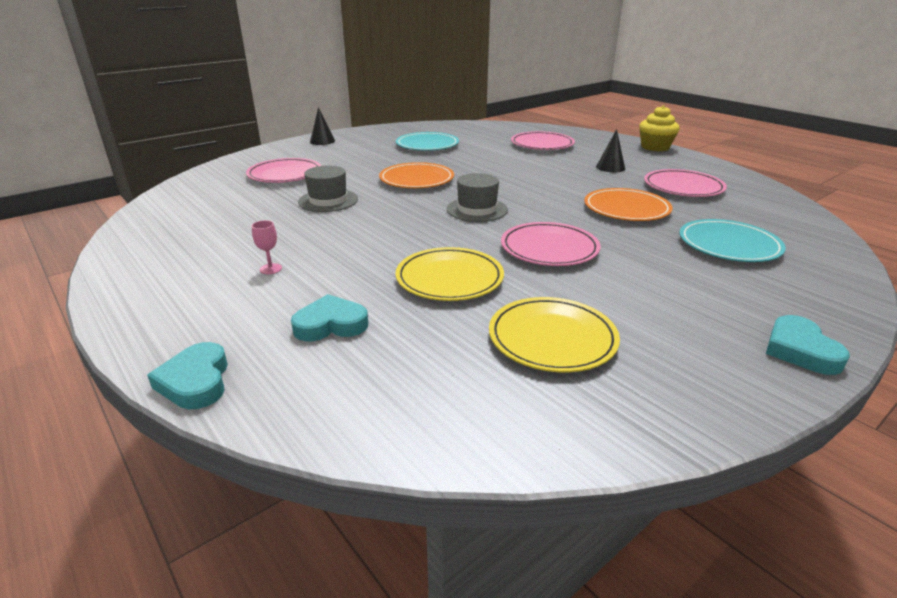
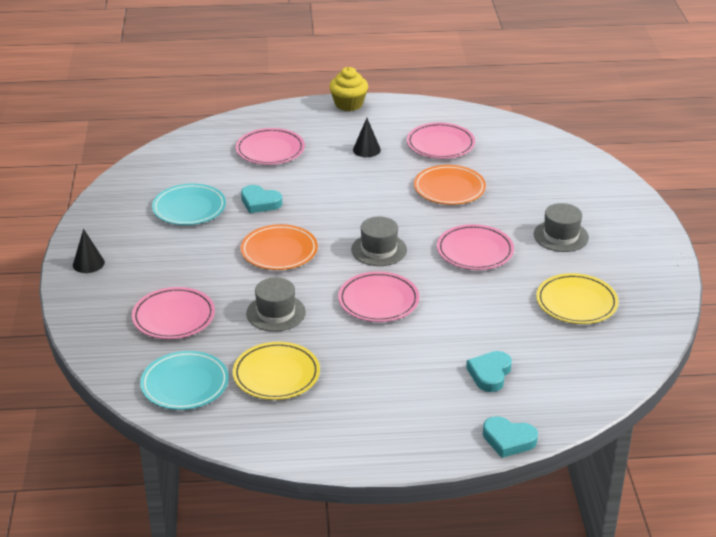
camera: 55 degrees left, 5 degrees up
pink goblet [252,220,282,274] -> none
yellow plate [396,247,504,301] -> yellow plate moved to [233,342,320,400]
turquoise plate [679,219,786,262] -> turquoise plate moved to [140,351,229,410]
turquoise heart [766,315,850,375] -> turquoise heart moved to [241,185,282,213]
none -> pink plate [338,272,420,322]
none -> grey hat [534,203,589,252]

